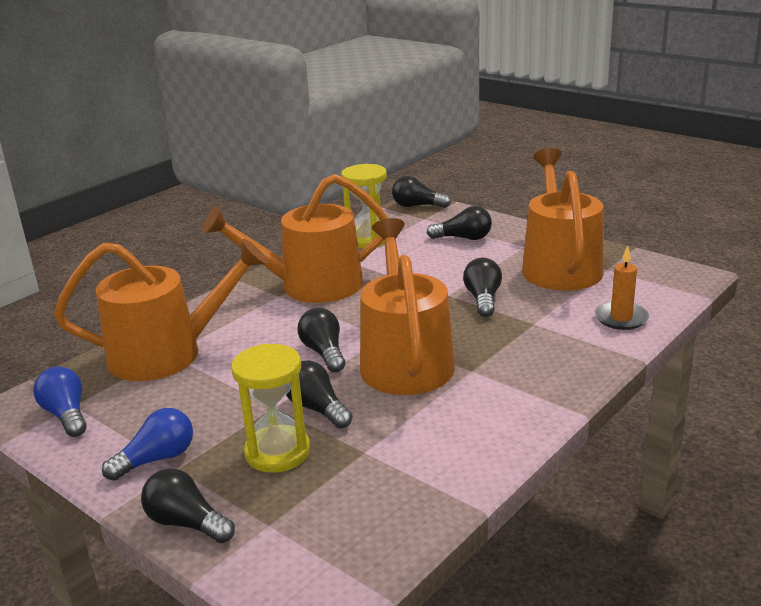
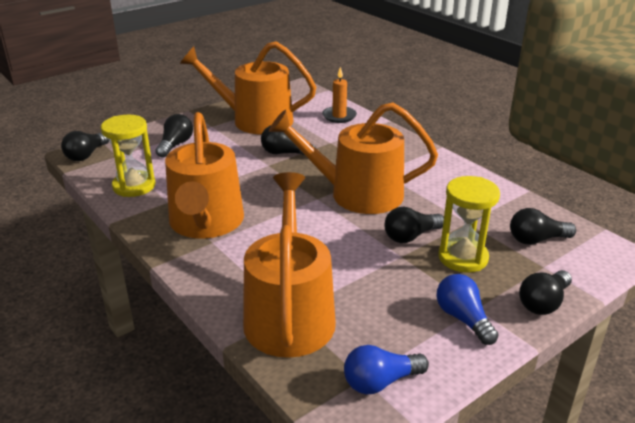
camera: 80 degrees left, 5 degrees up
black light bulb [298,308,345,372] -> black light bulb moved to [510,208,576,245]

